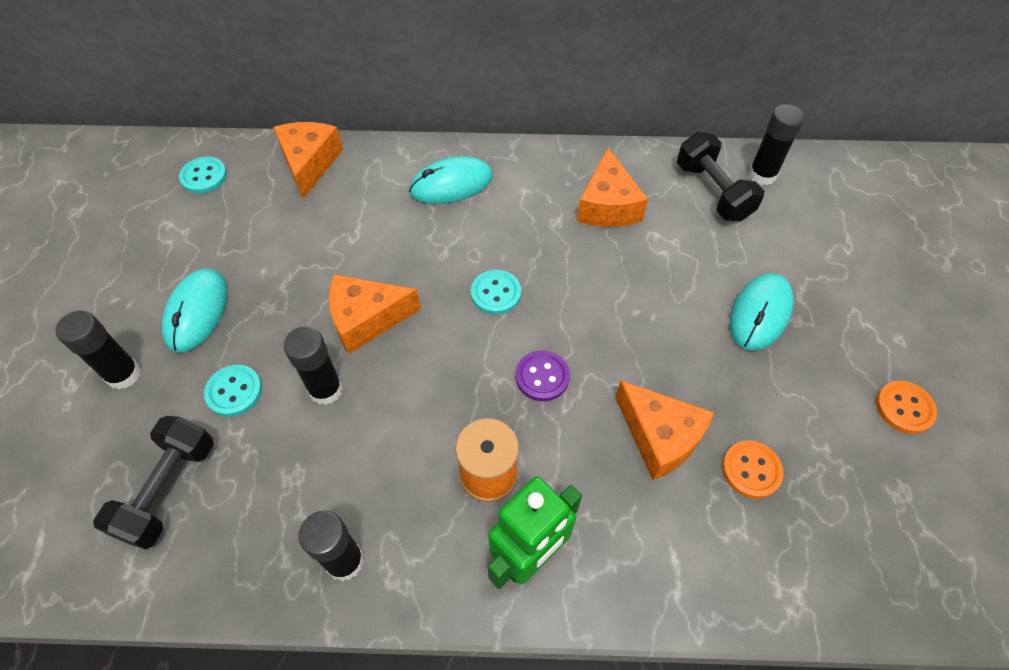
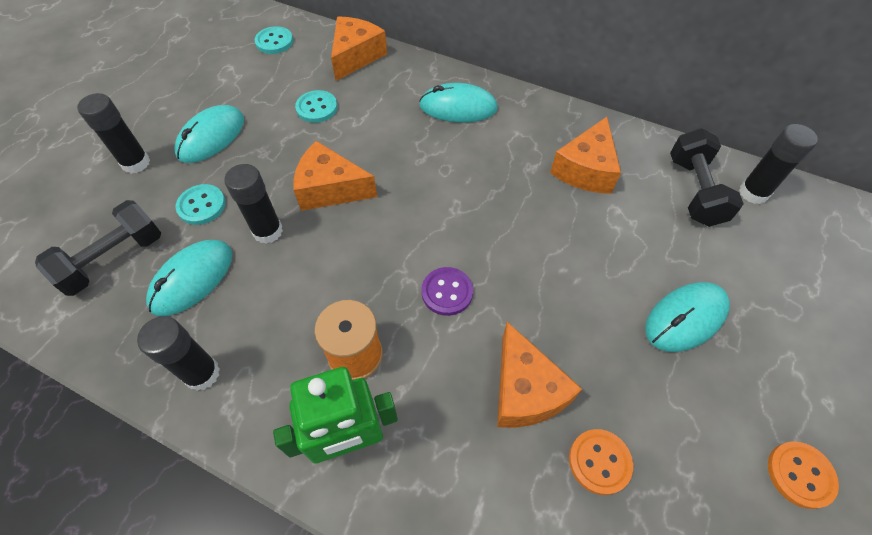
camera: 25 degrees right, 0 degrees up
turquoise button [471,270,521,315] -> turquoise button moved to [295,90,337,123]
none -> turquoise mouse [146,240,232,316]

